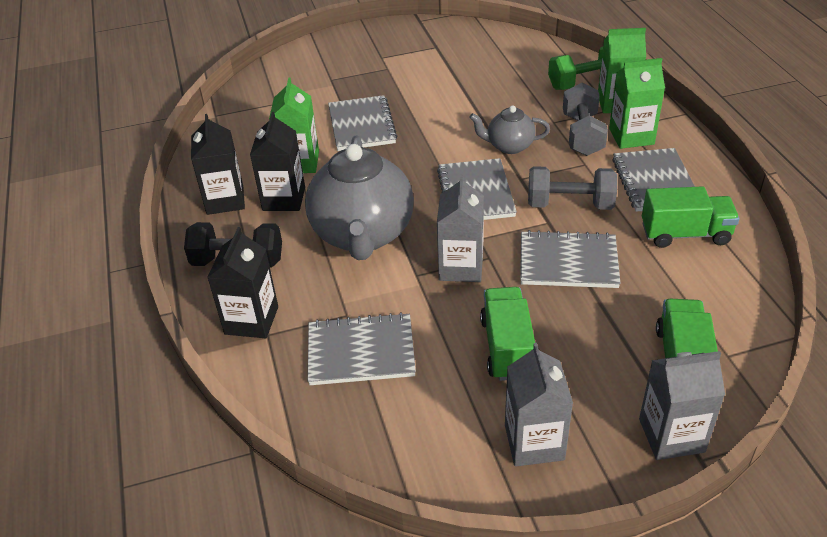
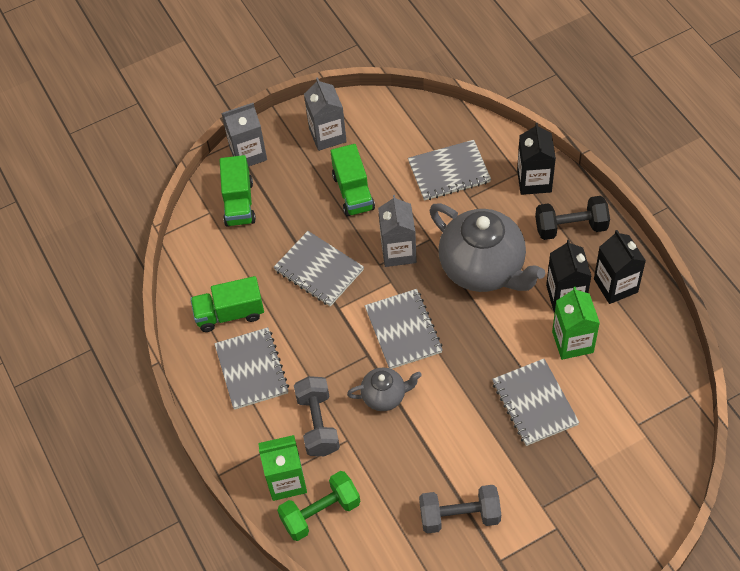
camera: 170 degrees right, 15 degrees up
grey teapot [305,136,414,260] -> grey teapot turned 150 degrees clockwise [430,203,545,292]
grey notebook [520,230,621,288] -> grey notebook turned 45 degrees clockwise [274,231,364,306]
grey dumbbell [528,166,617,210] -> grey dumbbell moved to [419,485,501,534]
green carton [609,58,665,149] -> none

